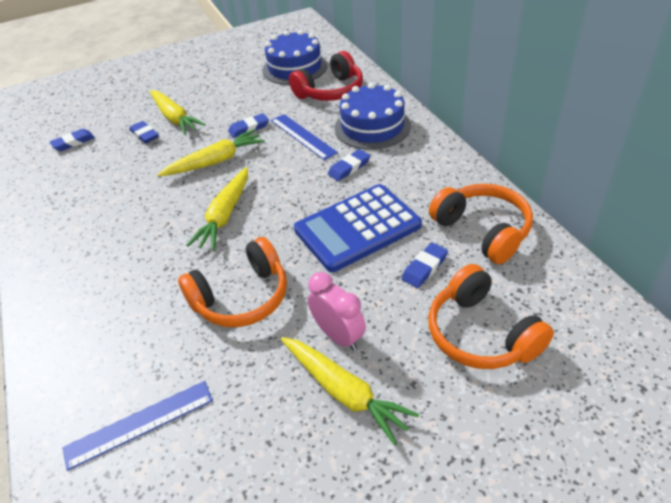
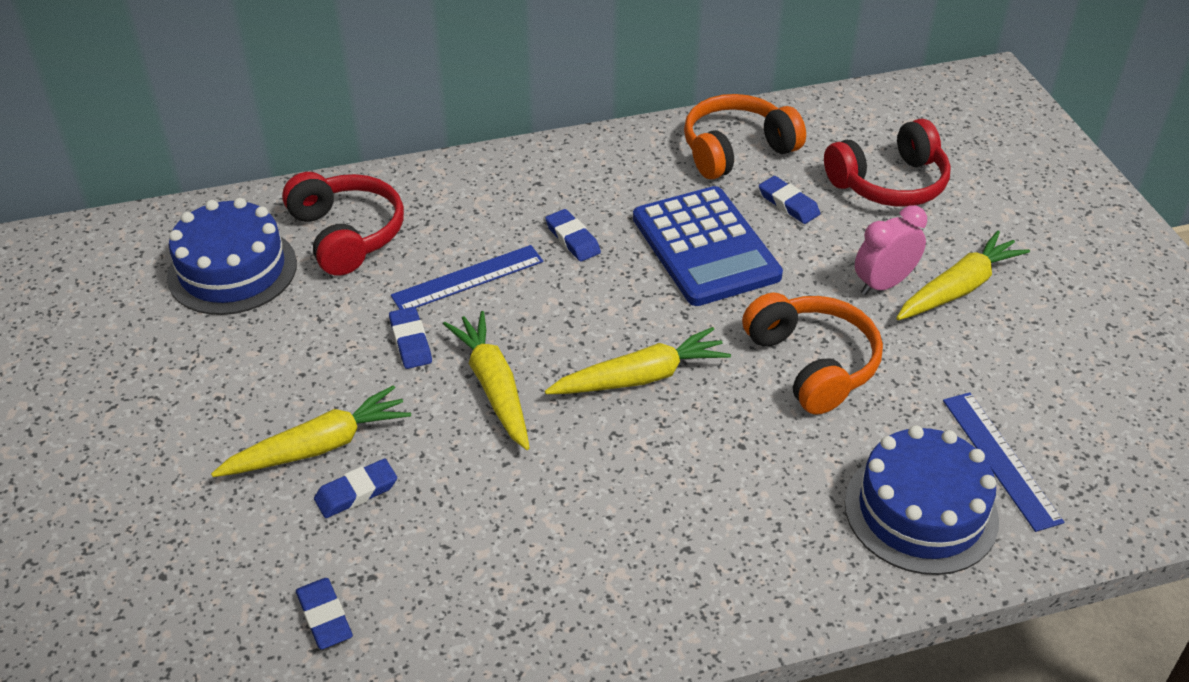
camera: 85 degrees left, 0 degrees up
yellow carrot [186,167,248,250] -> yellow carrot turned 45 degrees counterclockwise [545,327,731,394]
blue cake [334,83,411,150] -> blue cake moved to [845,425,999,575]
orange headphones [428,264,554,369] -> red headphones [824,119,951,207]

